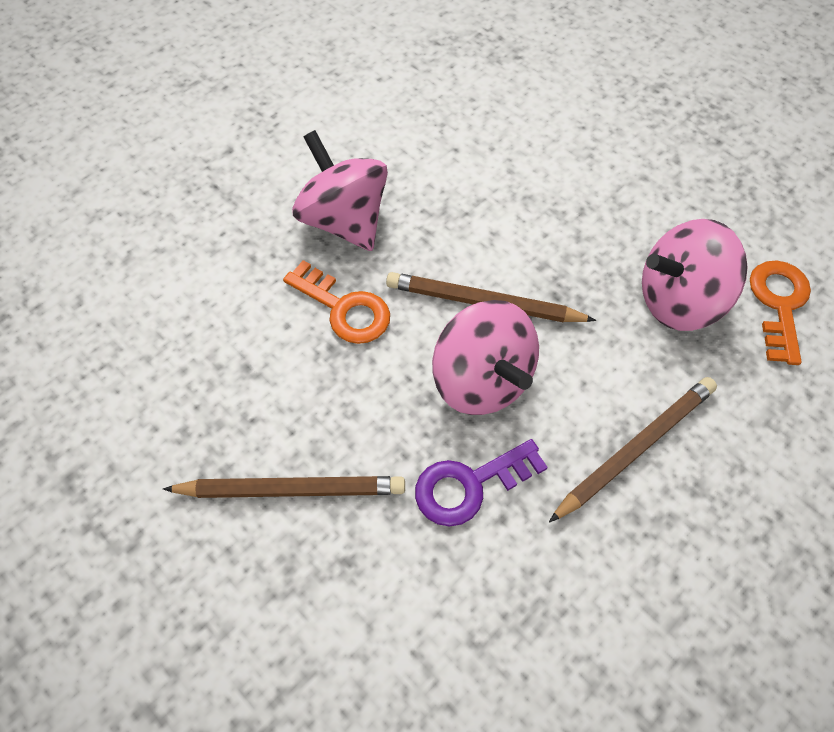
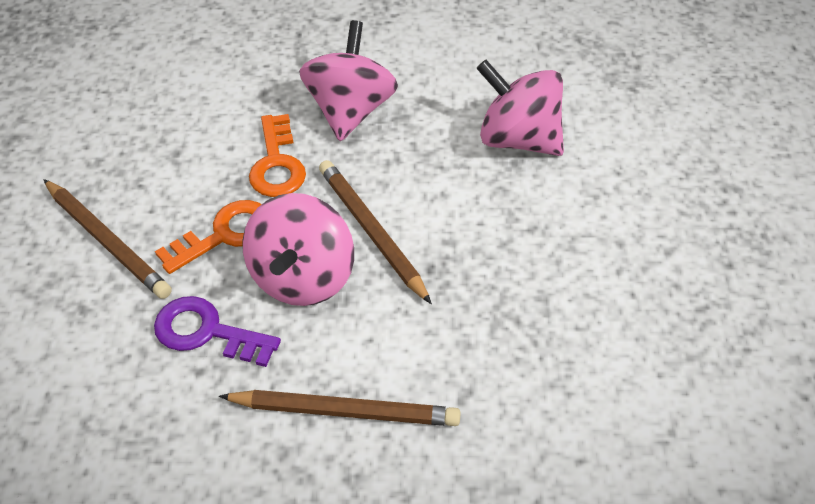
camera: 45 degrees right, 10 degrees down
pink spinning top [642,219,748,331] -> pink spinning top moved to [476,60,564,156]
orange key [750,260,811,365] -> orange key moved to [155,200,262,274]

